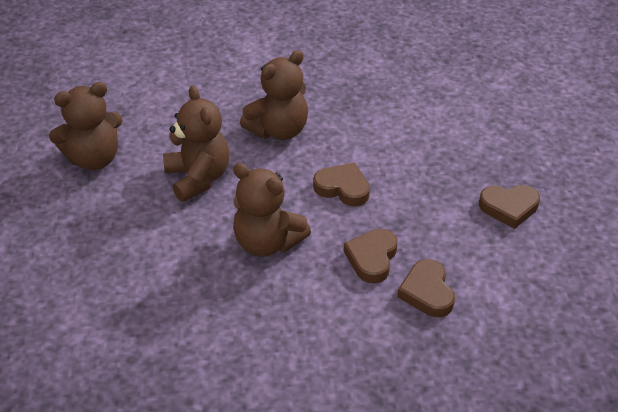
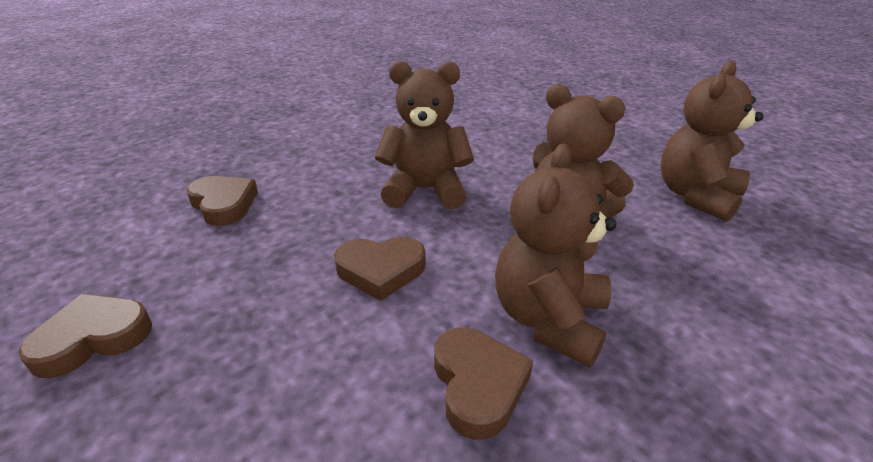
camera: 150 degrees right, 10 degrees down
brown heart [344,229,398,284] -> brown heart moved to [434,327,533,439]

